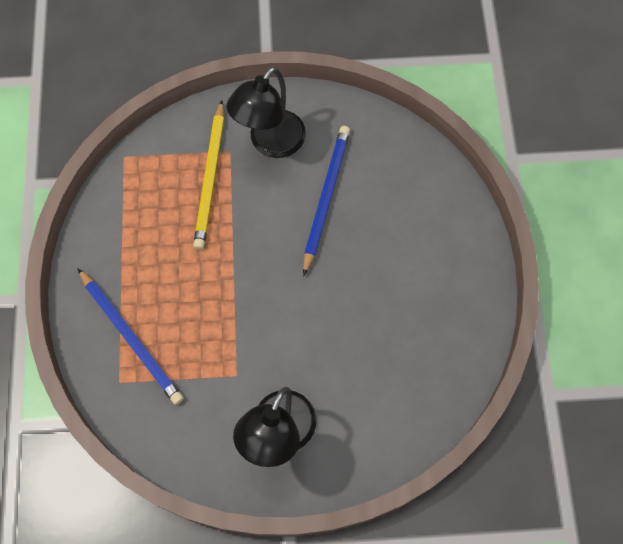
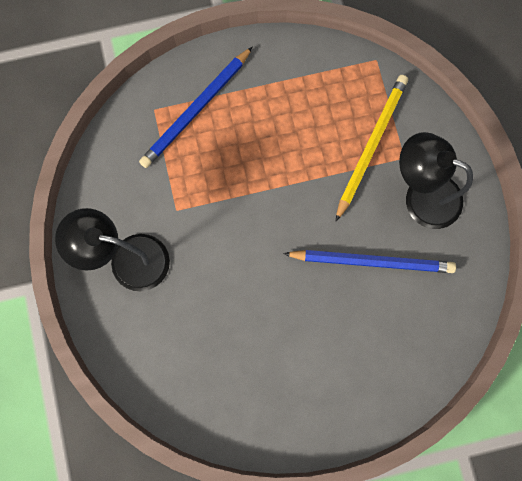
camera: 80 degrees right, 10 degrees up
yellow pencil [193,100,224,250] -> yellow pencil turned 120 degrees clockwise [335,75,408,222]

